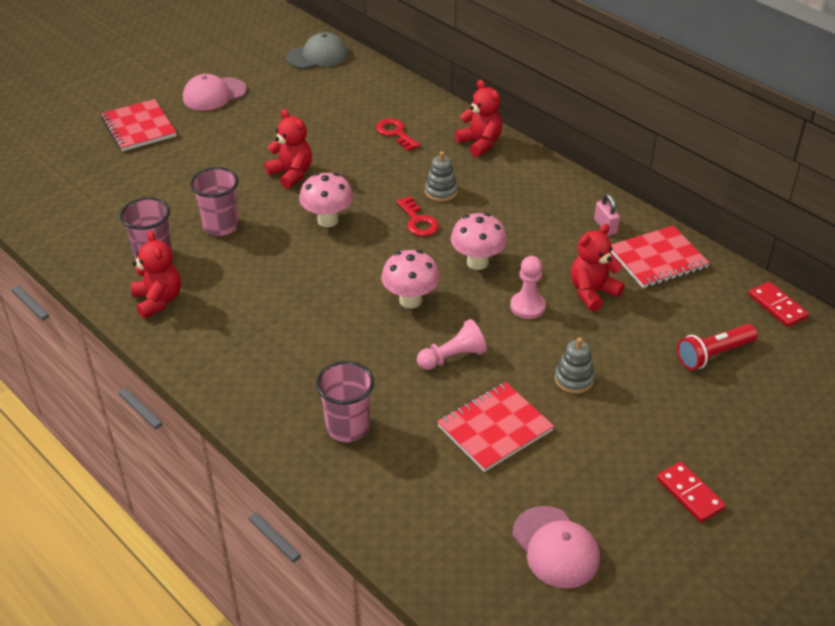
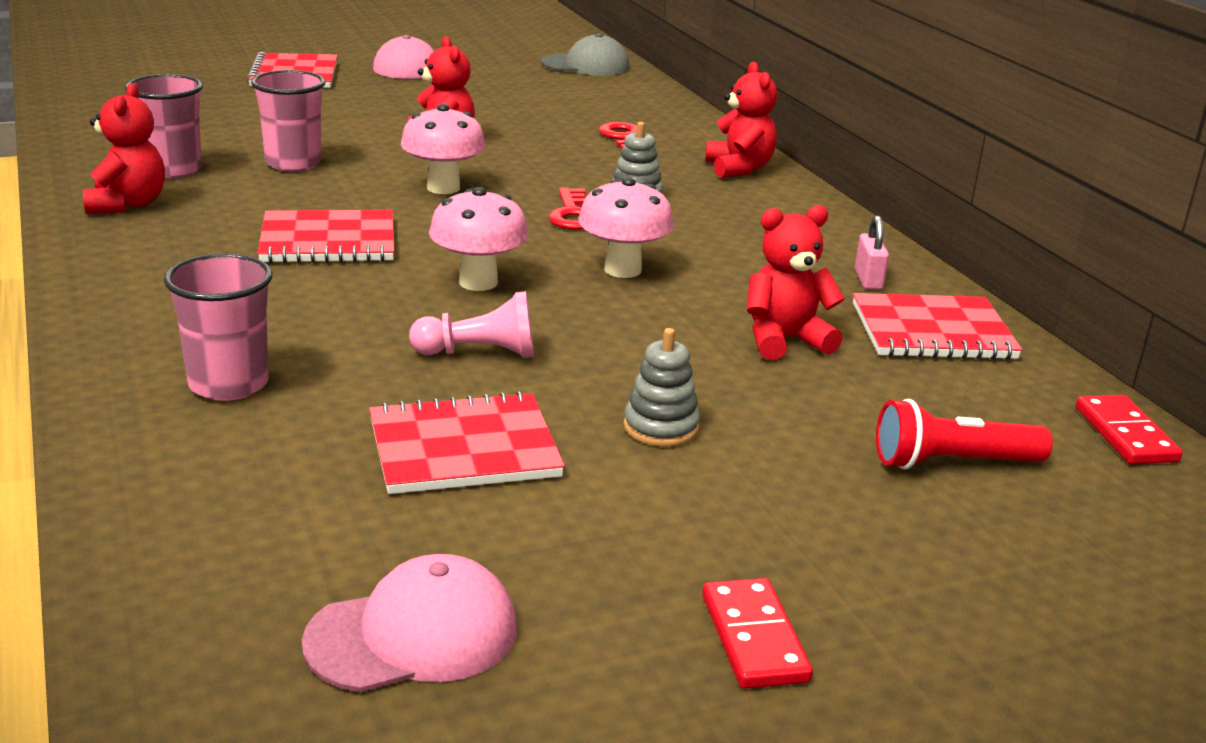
camera: 20 degrees right, 15 degrees down
pink pawn [510,256,546,319] -> none
pink cap [512,506,600,588] -> pink cap turned 105 degrees counterclockwise [302,554,517,692]
none -> red notebook [258,210,394,263]

